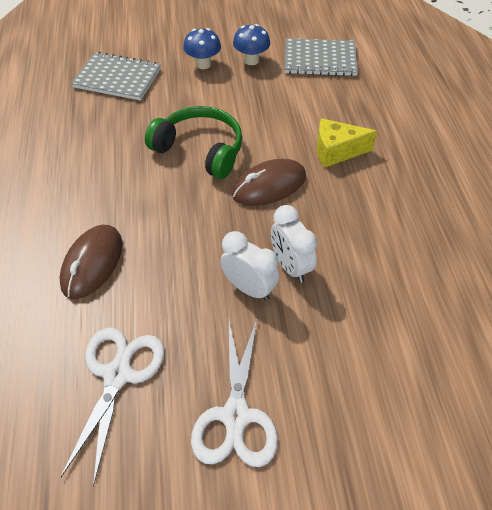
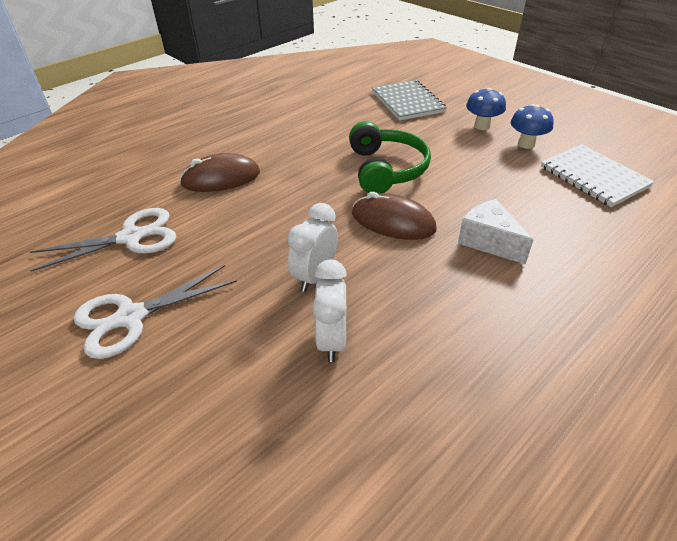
camera: 55 degrees right, 10 degrees down
white clock [220,231,279,301] -> white clock moved to [312,260,347,362]
grey notebook [284,38,358,76] -> white notebook [541,144,655,207]
yellow cheese [317,118,377,168] -> white cheese [458,199,533,265]

